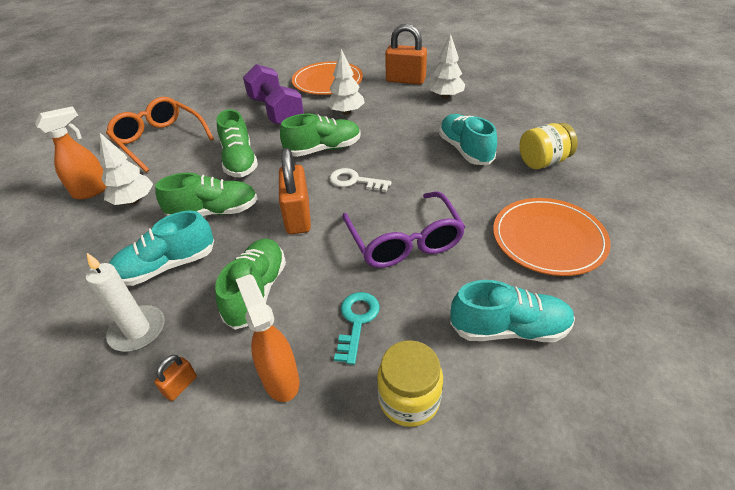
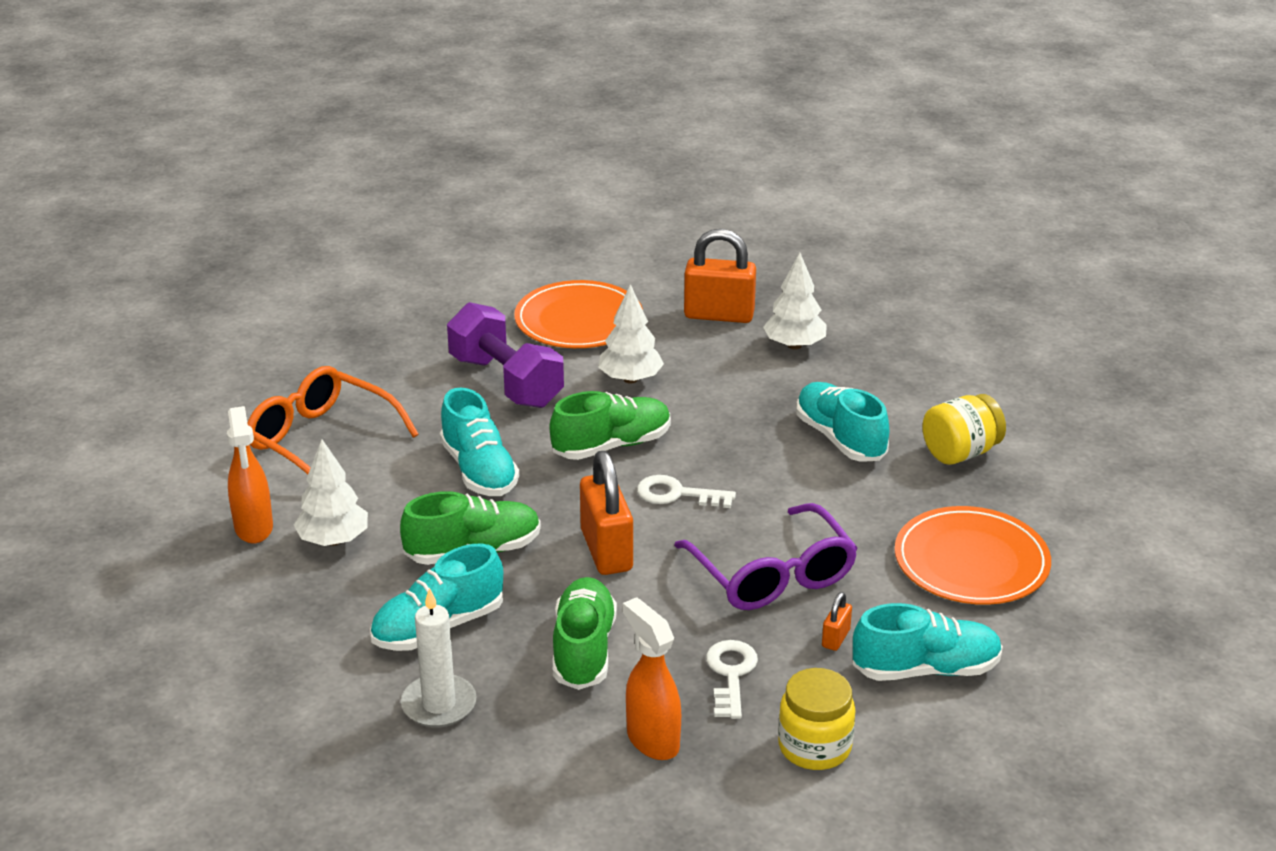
camera: 10 degrees left, 10 degrees down
orange spray bottle [35,106,106,199] -> orange spray bottle turned 120 degrees clockwise [227,406,273,544]
orange padlock [154,355,197,401] -> orange padlock moved to [822,592,852,651]
green shoe [217,109,258,177] -> turquoise shoe [440,388,519,496]
turquoise key [334,292,380,365] -> white key [706,640,758,719]

